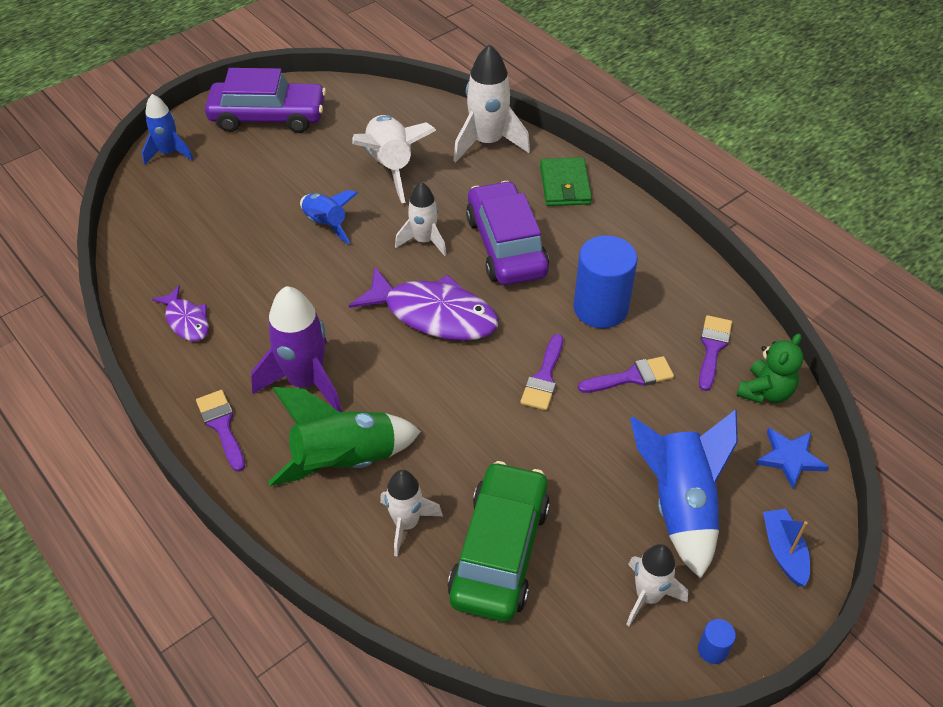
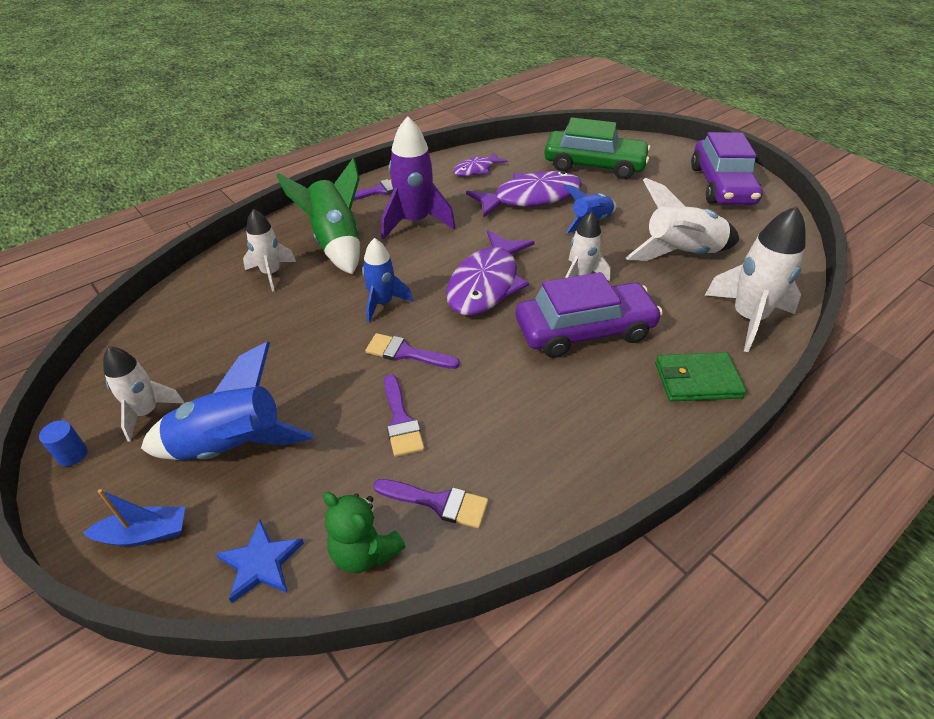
camera: 90 degrees right, 5 degrees down
blue rocket [142,94,194,165] -> blue rocket moved to [362,238,413,323]
green car [448,461,550,622] -> green car moved to [544,117,651,179]
blue cylinder [573,235,638,328] -> none
none -> purple fish [466,171,582,217]

